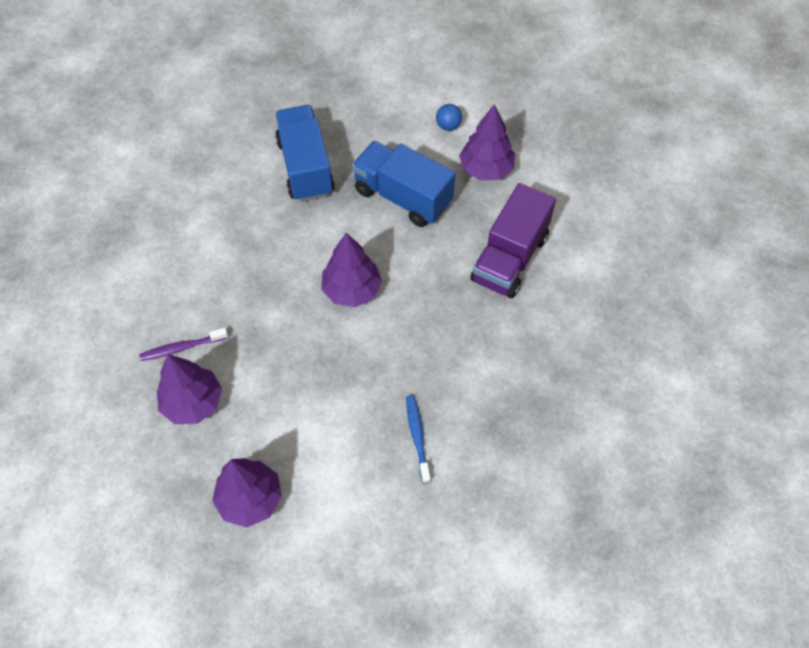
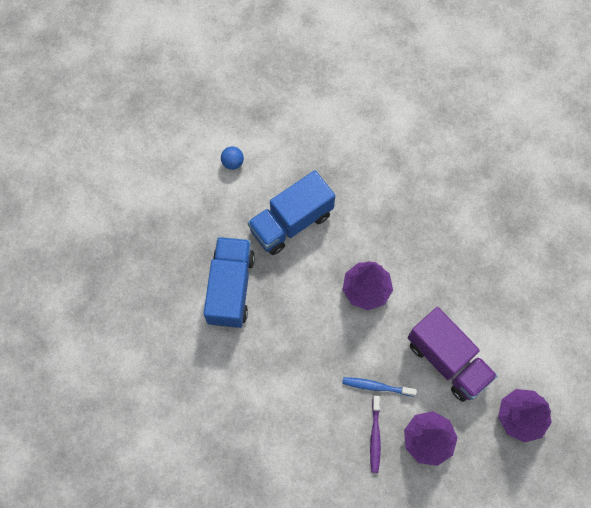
camera: 70 degrees left, 10 degrees up
blue truck [275,105,335,202] -> blue truck turned 90 degrees clockwise [204,237,255,328]
blue toothbrush [406,395,431,484] -> blue toothbrush moved to [342,377,417,397]
purple tree [459,104,515,180] -> none
purple truck [470,183,556,298] -> purple truck moved to [408,307,498,402]

